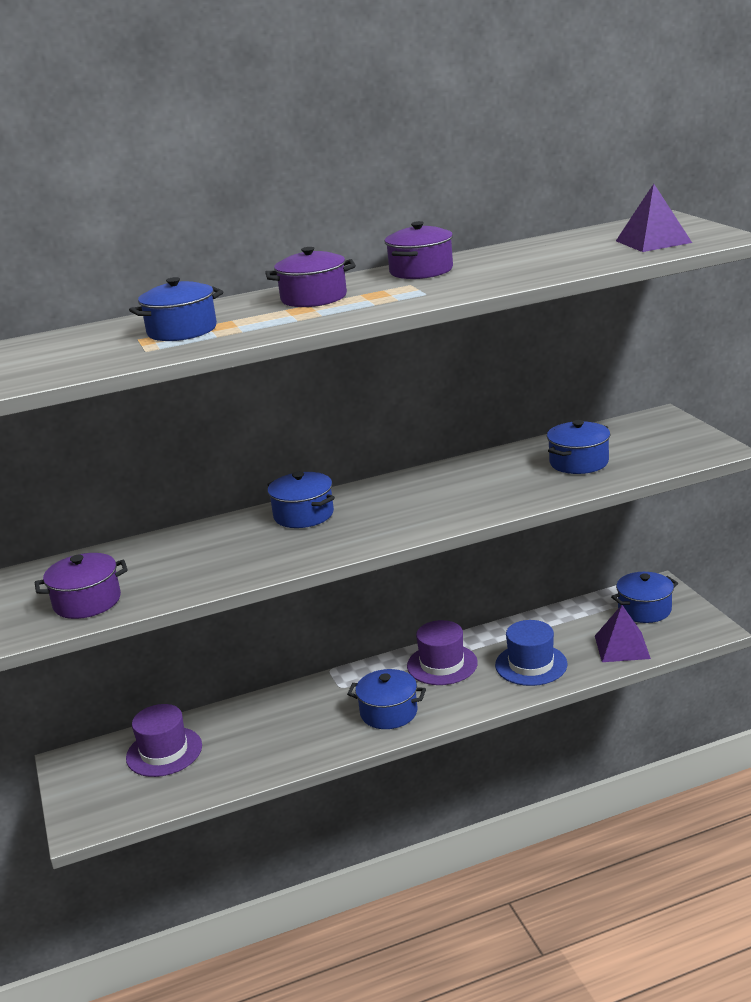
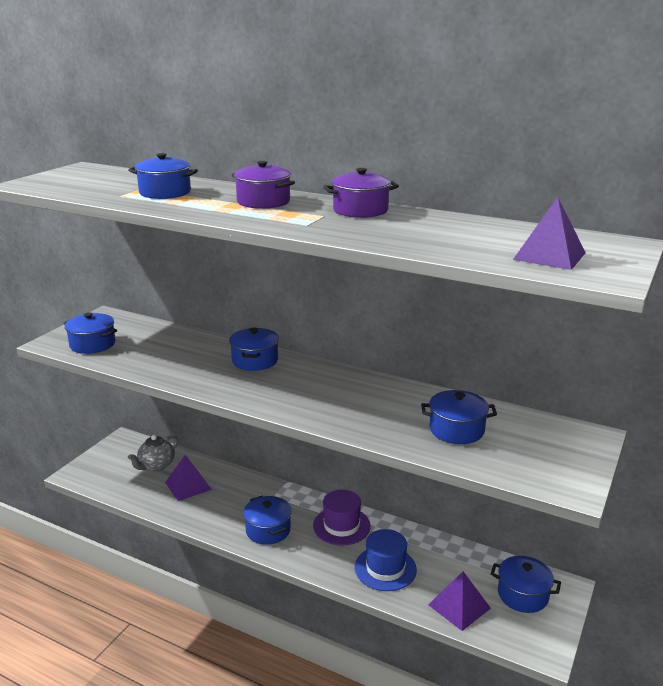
camera: 45 degrees right, 0 degrees up
purple pot [35,553,128,619] -> blue pot [63,312,117,354]
purple hat [126,704,202,777] -> grey teapot [128,435,178,471]
none -> purple pyramid [165,455,212,501]

